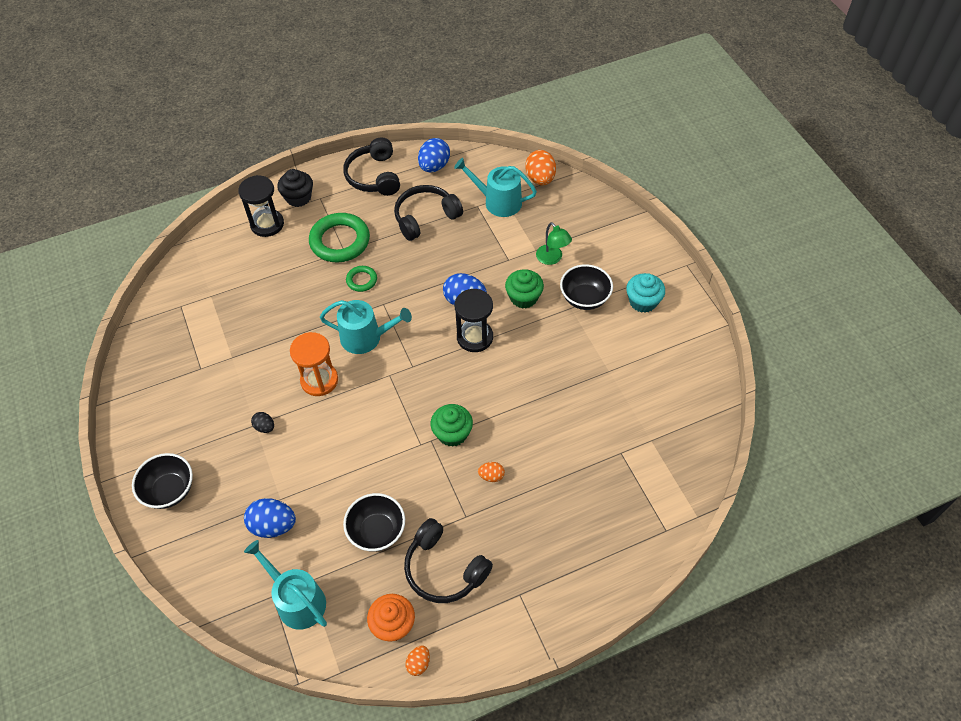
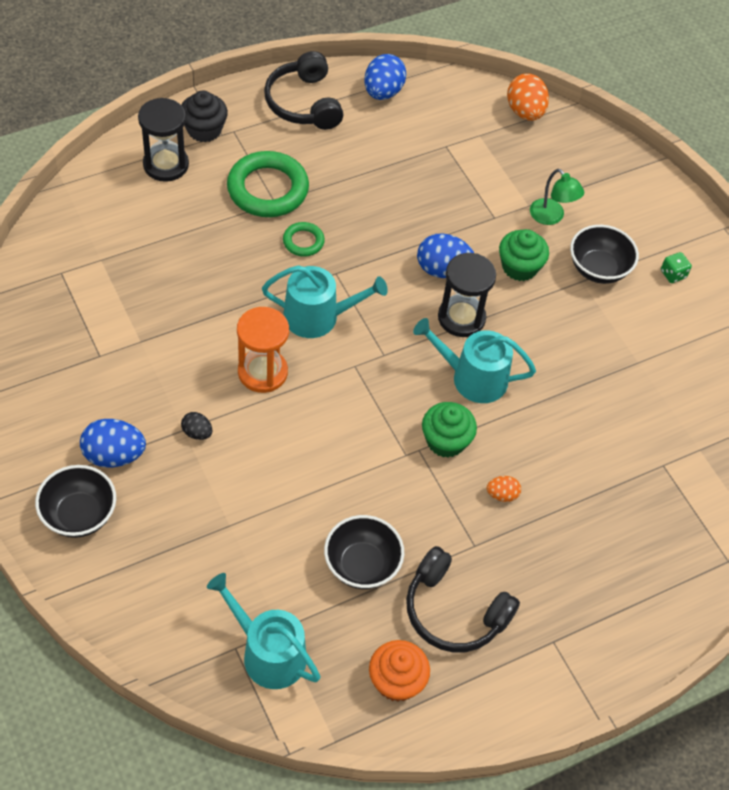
camera: 10 degrees left, 0 degrees up
blue egg [244,498,296,538] -> blue egg moved to [80,419,146,468]
black headphones [394,185,463,241] -> none
orange egg [405,645,430,676] -> none
turquoise watering can [454,158,537,217] -> turquoise watering can moved to [413,318,536,403]
turquoise cupcake [626,273,665,313] -> green dice [661,252,692,283]

